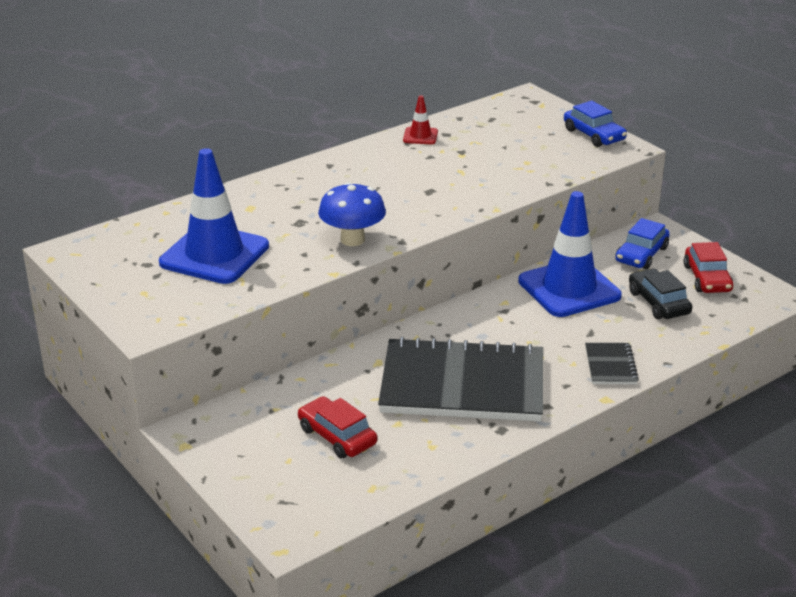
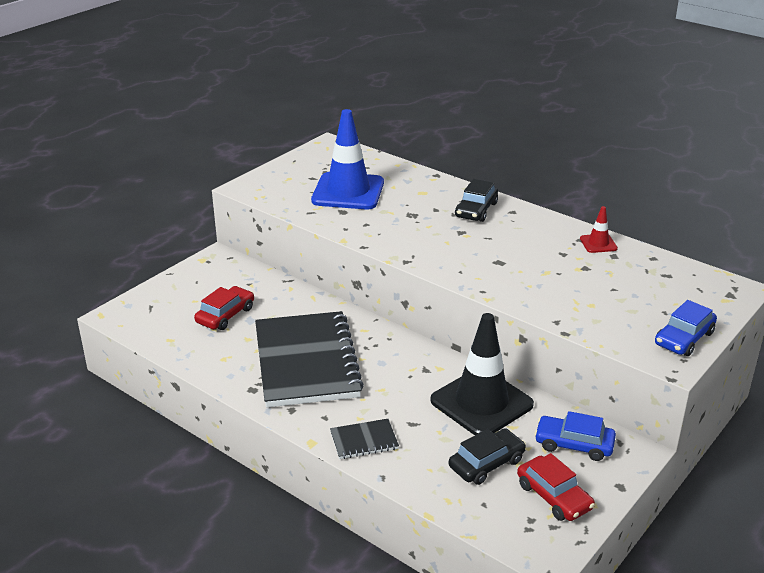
camera: 75 degrees right, 0 degrees up
blue mushroom [318,182,386,246] -> none
blue traffic cone [518,191,622,317] -> black traffic cone [430,313,534,435]
red car [684,242,734,293] -> red car turned 105 degrees counterclockwise [517,453,595,521]
none -> black car [455,179,498,222]

